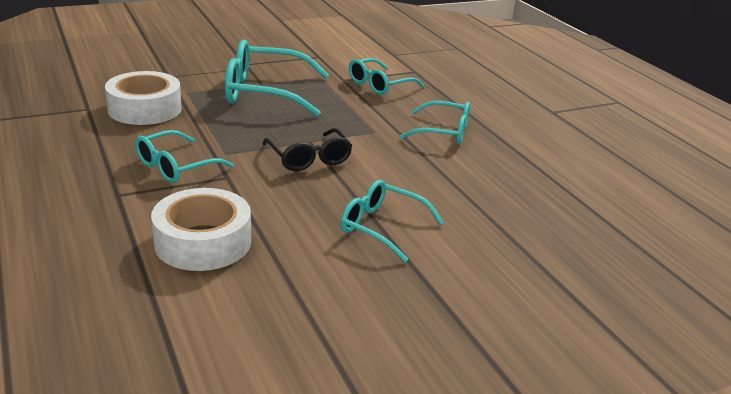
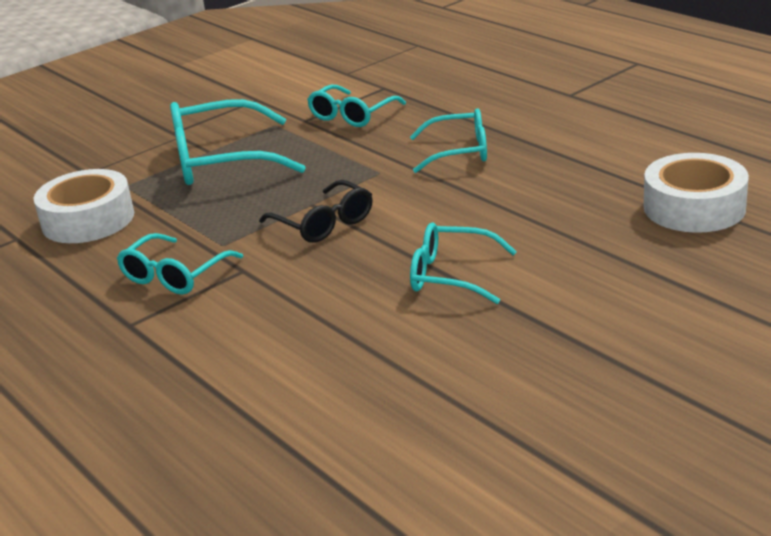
camera: 10 degrees left, 0 degrees up
white tape [151,188,251,271] -> white tape moved to [644,153,749,233]

